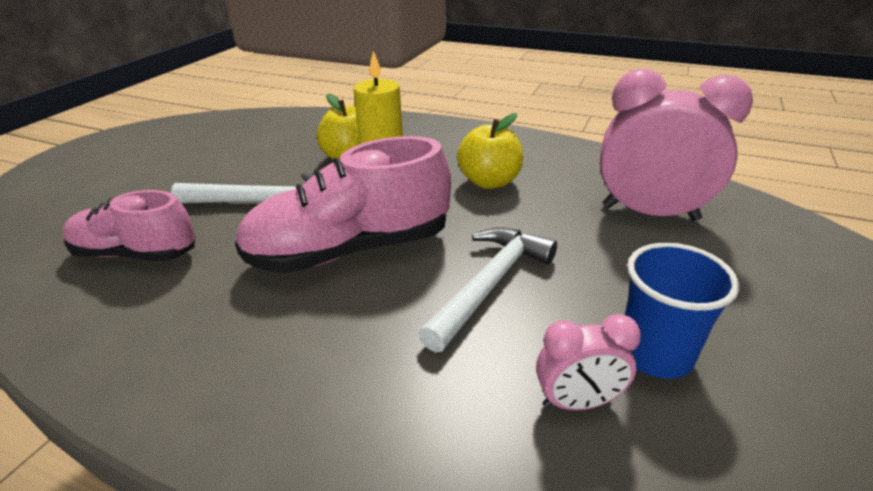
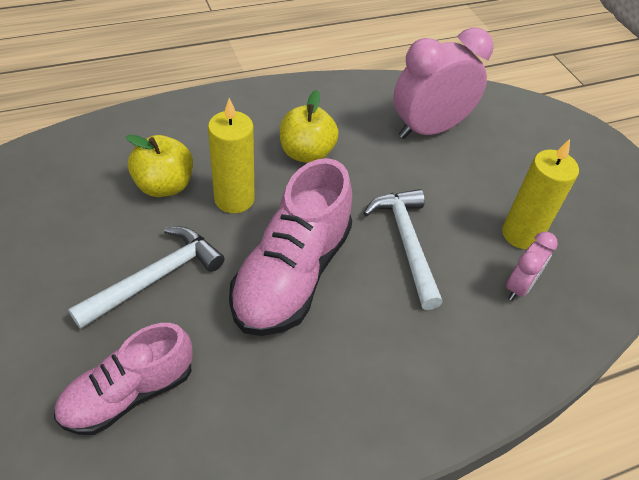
camera: 50 degrees left, 15 degrees up
blue cup [625,243,739,379] -> yellow candle [502,139,579,249]

